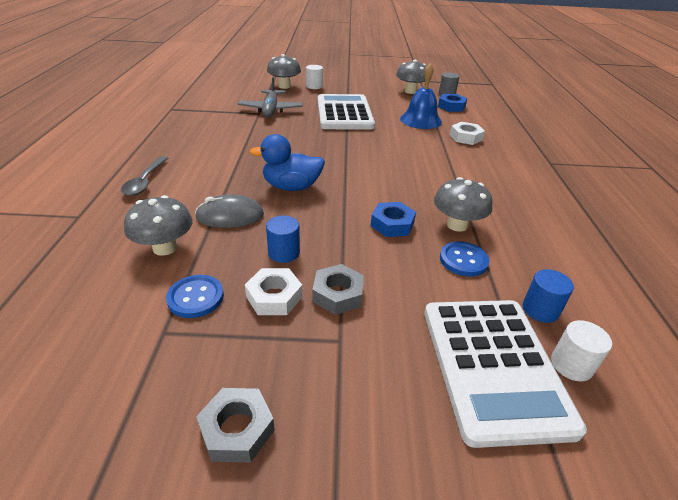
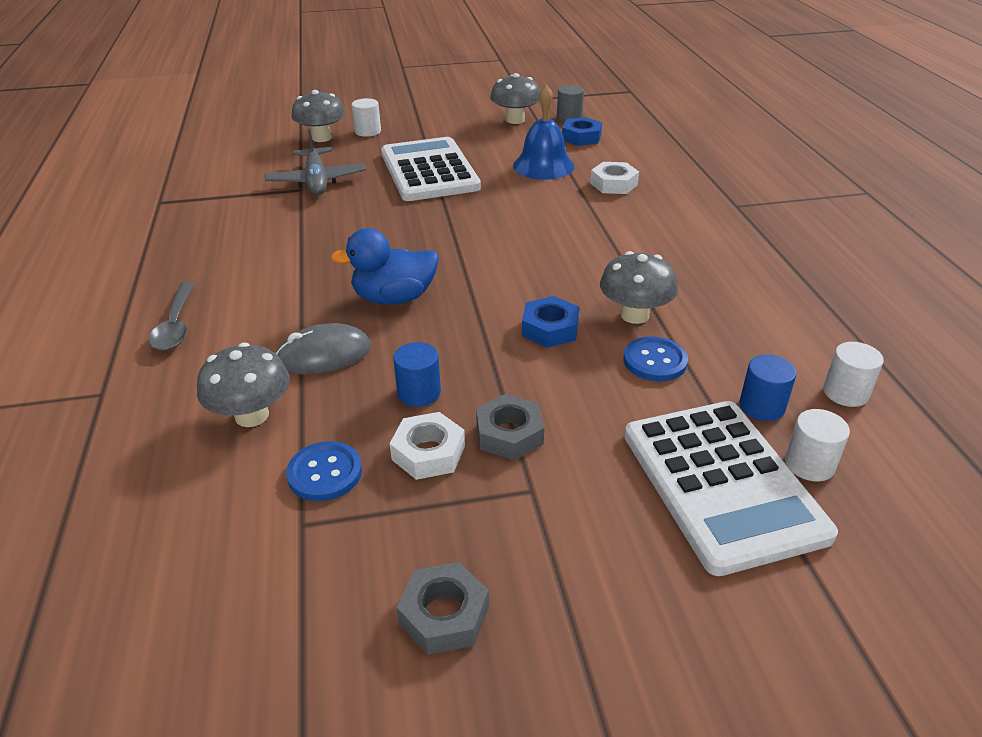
camera: 10 degrees left, 0 degrees up
none -> white cylinder [823,342,884,407]

